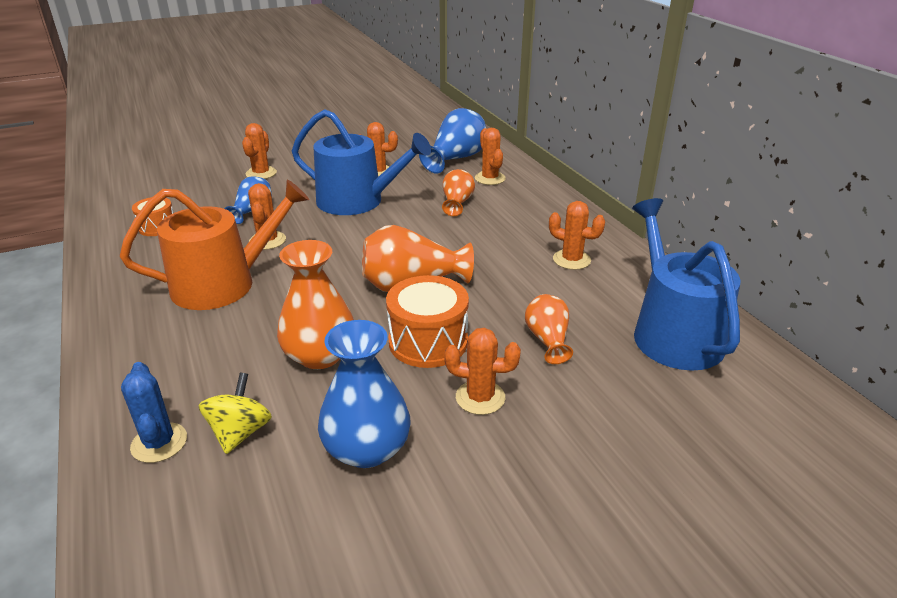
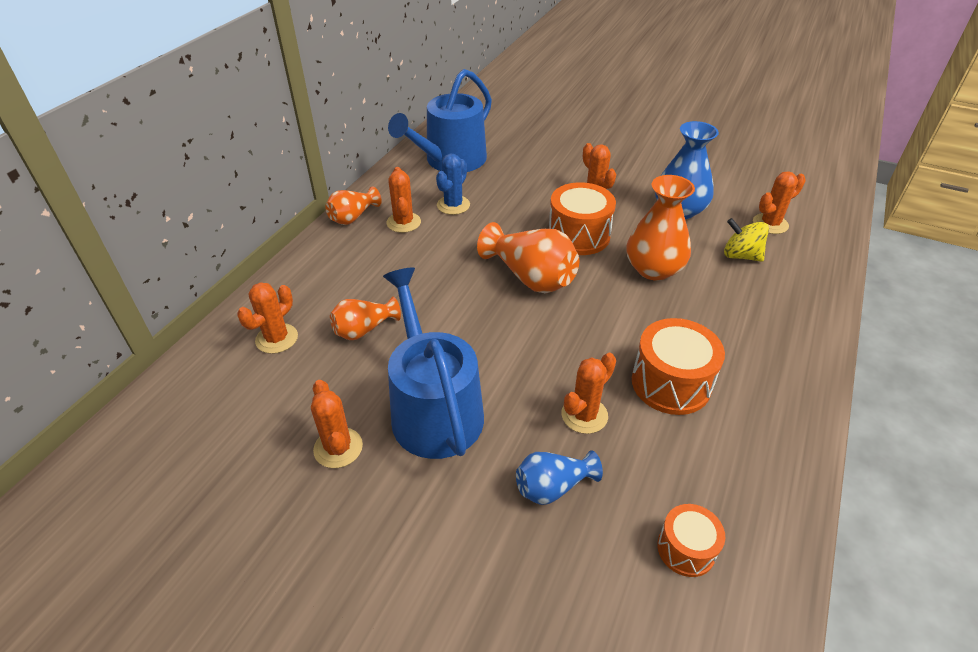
camera: 130 degrees left, 10 degrees up
orange watering can [120,180,309,310] -> orange drum [632,318,725,415]
blue cactus [121,362,187,463] -> blue cactus moved to [436,154,470,215]
yellow spinning top [199,373,272,454] -> yellow spinning top turned 60 degrees clockwise [724,218,769,262]
orange cactus [242,123,277,179] -> orange cactus moved to [753,171,806,234]
blue vase [419,108,486,174] -> none
orange vase [525,294,573,364] -> orange vase moved to [325,187,382,225]

